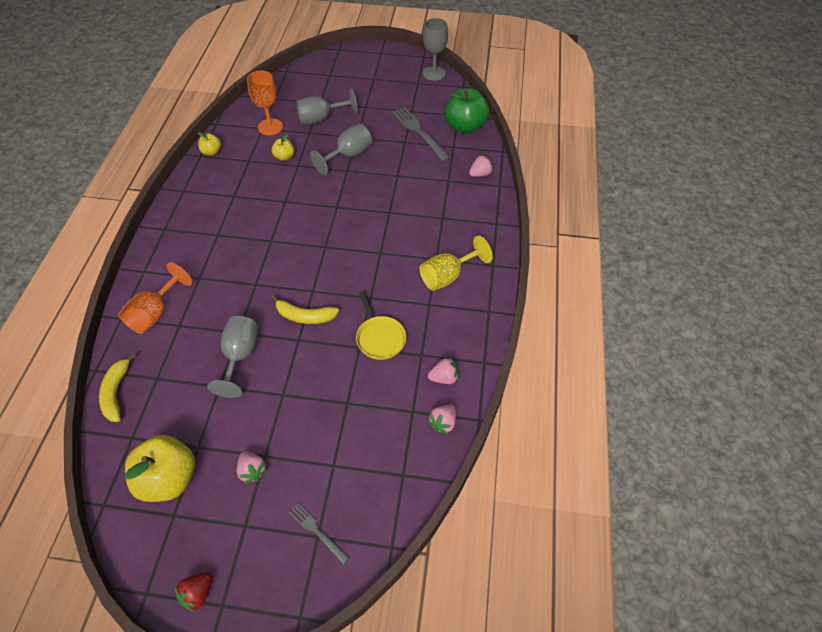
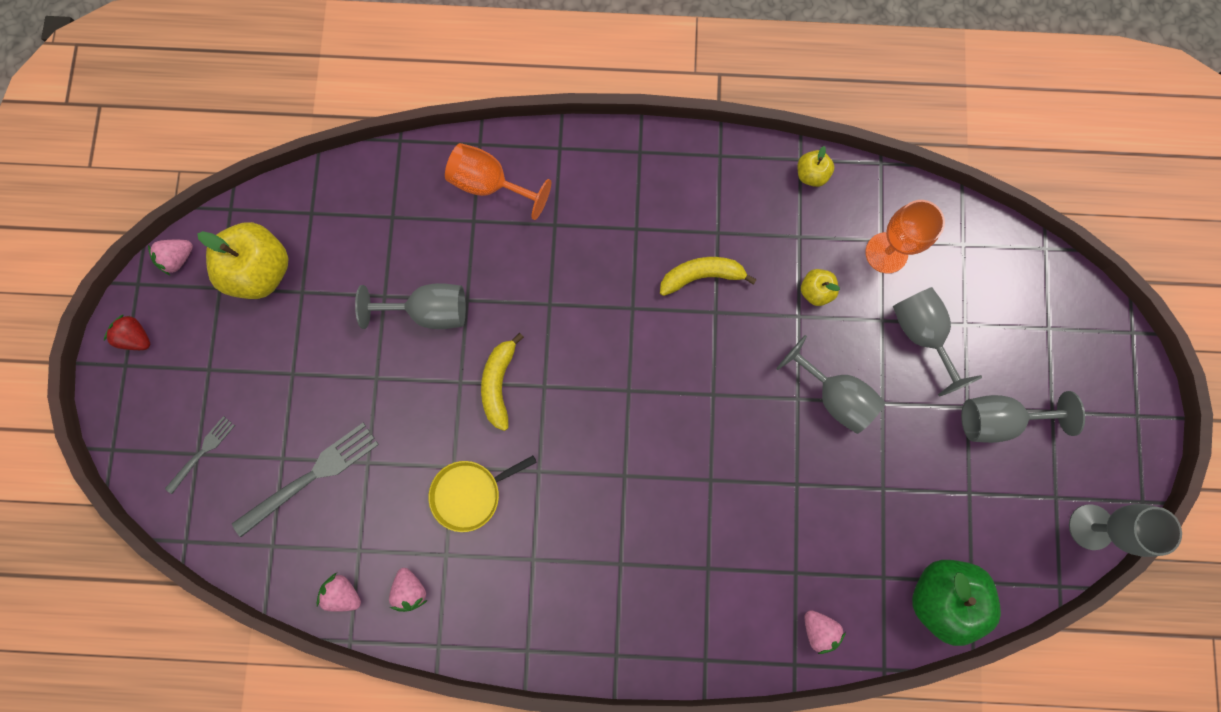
camera: 85 degrees right, 25 degrees up
yellow banana [99,353,136,422] -> yellow banana moved to [660,257,757,296]
pink strawberry [237,451,268,484] -> pink strawberry moved to [148,240,193,276]
grey fork [392,107,450,161] -> grey fork moved to [232,423,379,537]
yellow goblet [419,235,493,291] -> none
none -> grey goblet [961,391,1085,443]

